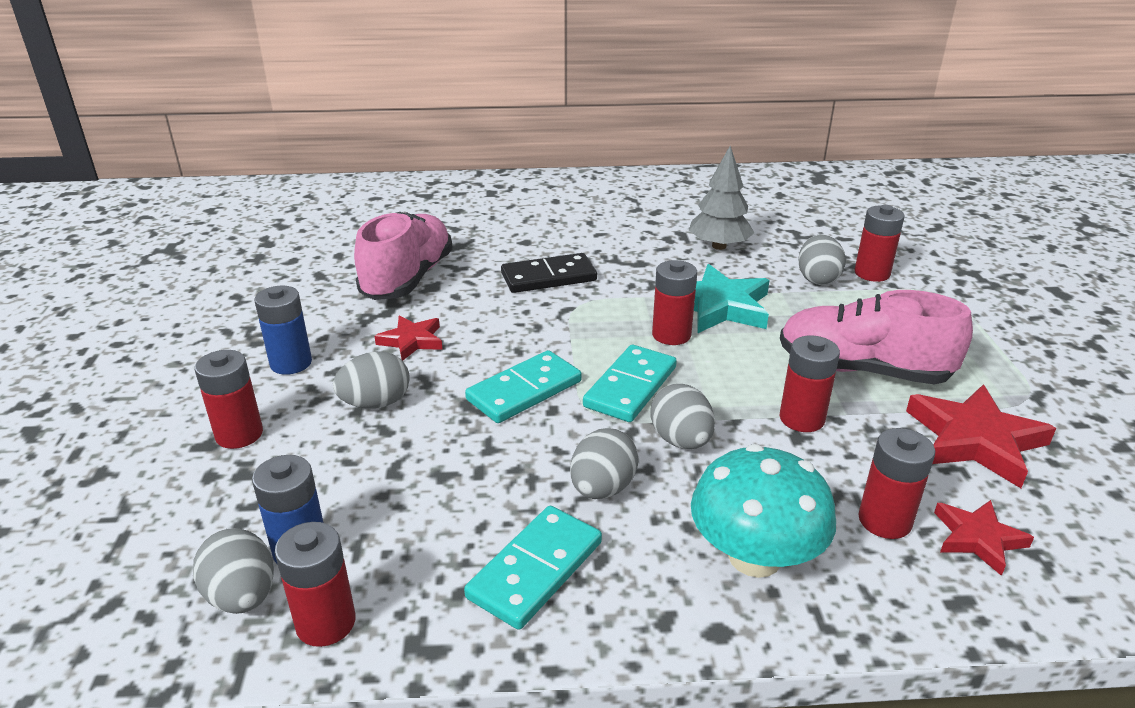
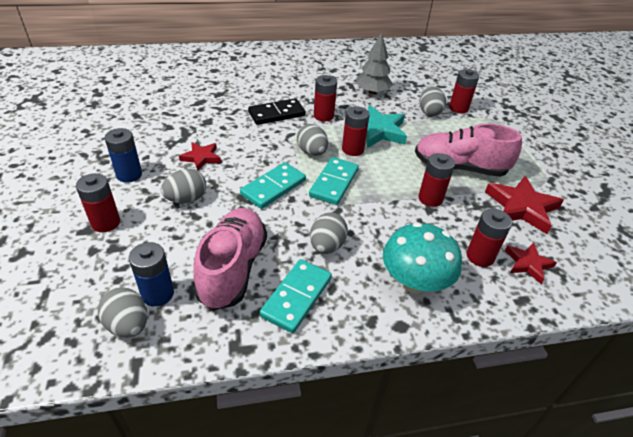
camera: 10 degrees left, 10 degrees up
red battery [275,522,356,647] -> red battery moved to [314,75,337,122]
pink shoe [354,212,453,300] -> pink shoe moved to [194,208,267,310]
grey egg [650,384,715,449] -> grey egg moved to [297,124,328,156]

